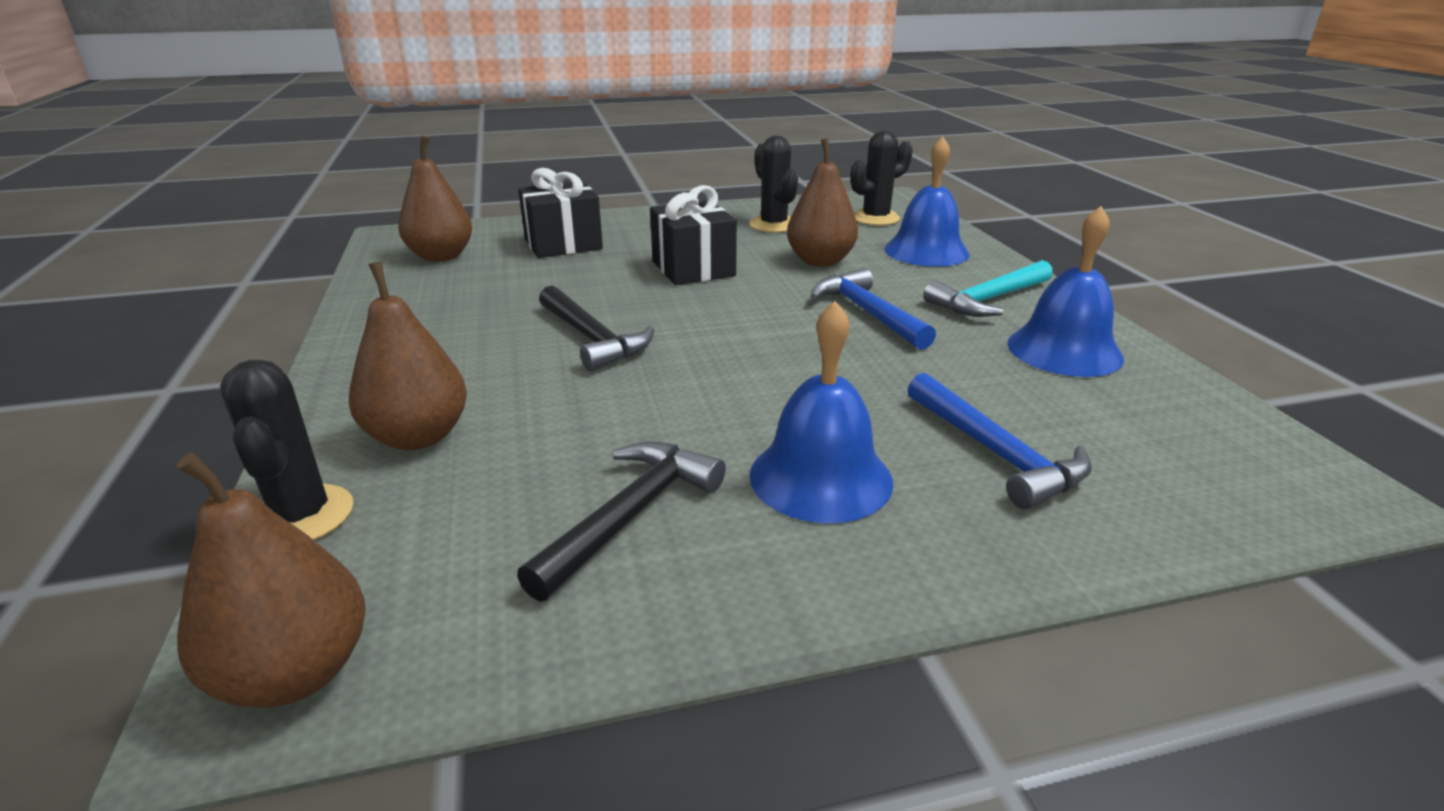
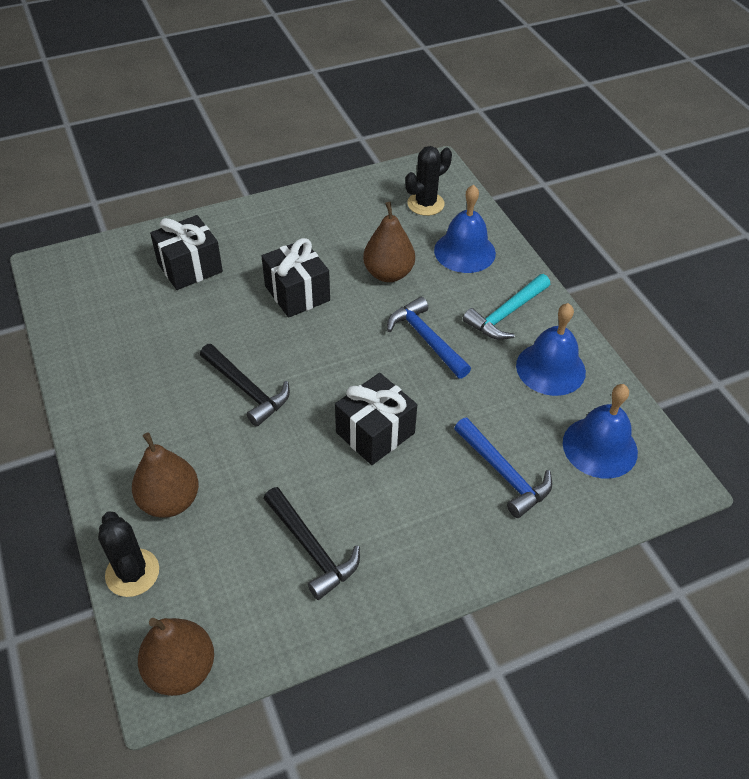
camera: 10 degrees left, 20 degrees up
brown pear [398,135,472,262] -> none
black hammer [517,441,726,602] -> black hammer turned 120 degrees clockwise [264,487,360,600]
black cactus [750,136,798,233] -> none
blue bell [750,301,893,524] -> blue bell moved to [563,384,638,479]
none -> black gift [335,373,417,465]

